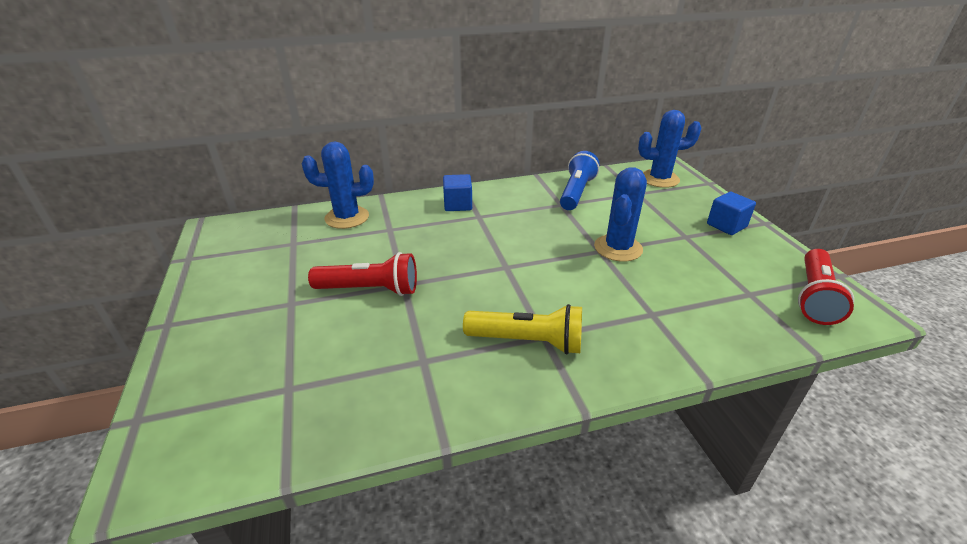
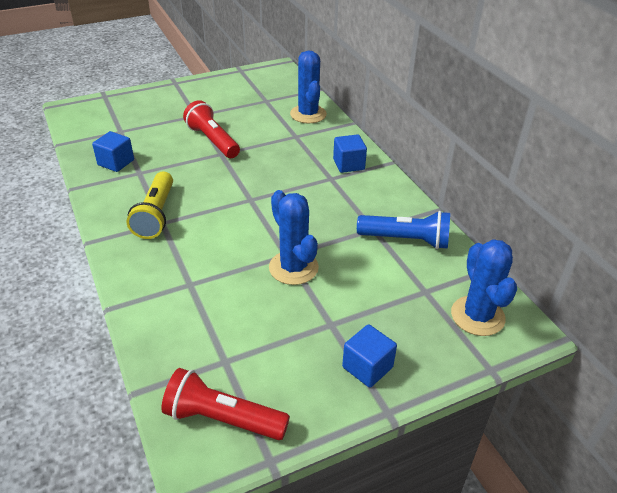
camera: 80 degrees right, 5 degrees up
red flashlight [308,252,417,296] -> red flashlight turned 150 degrees clockwise [183,100,240,158]
blue cactus [594,167,647,262] -> blue cactus turned 45 degrees clockwise [269,190,319,285]
none -> blue cube [92,131,134,172]

